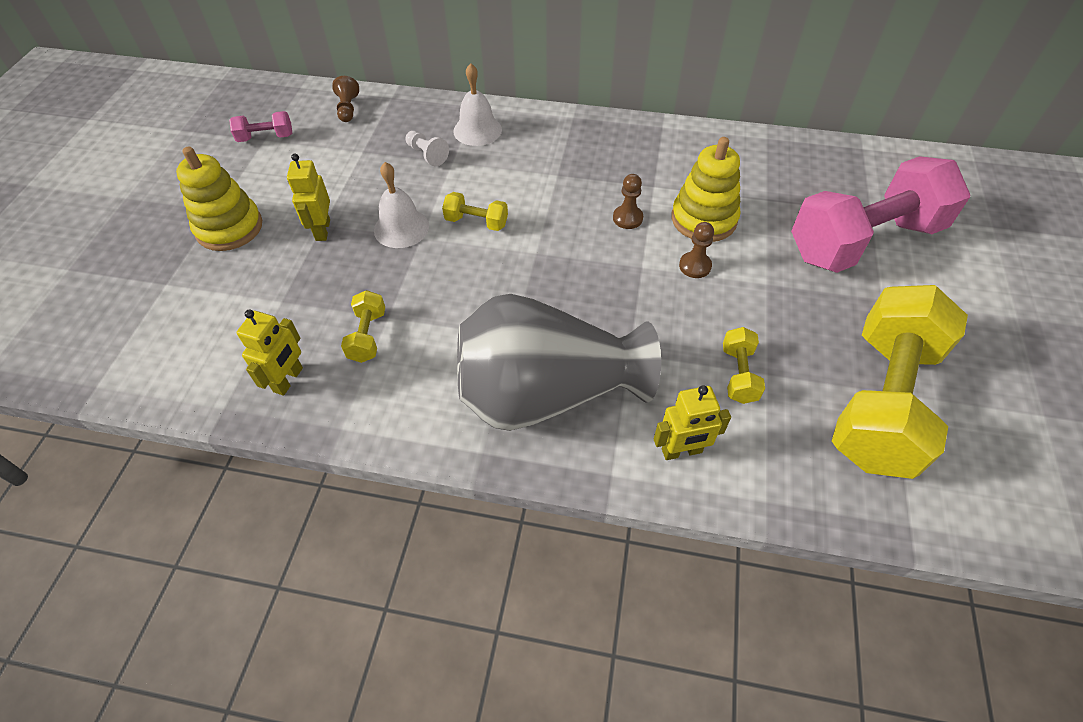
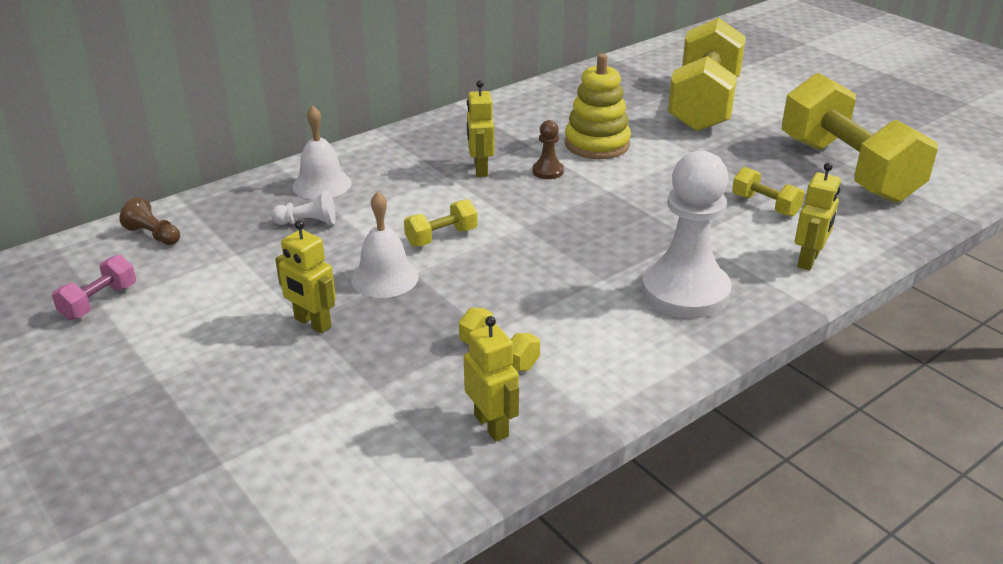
camera: 50 degrees left, 20 degrees down
yellow stacking toy [176,146,262,251] -> none
grey vase [457,294,661,431] -> white pawn [641,151,732,318]
brown pawn [679,222,714,278] -> none
pink dumbbell [791,156,970,273] -> yellow dumbbell [668,18,746,132]
none -> yellow robot [467,80,494,177]

